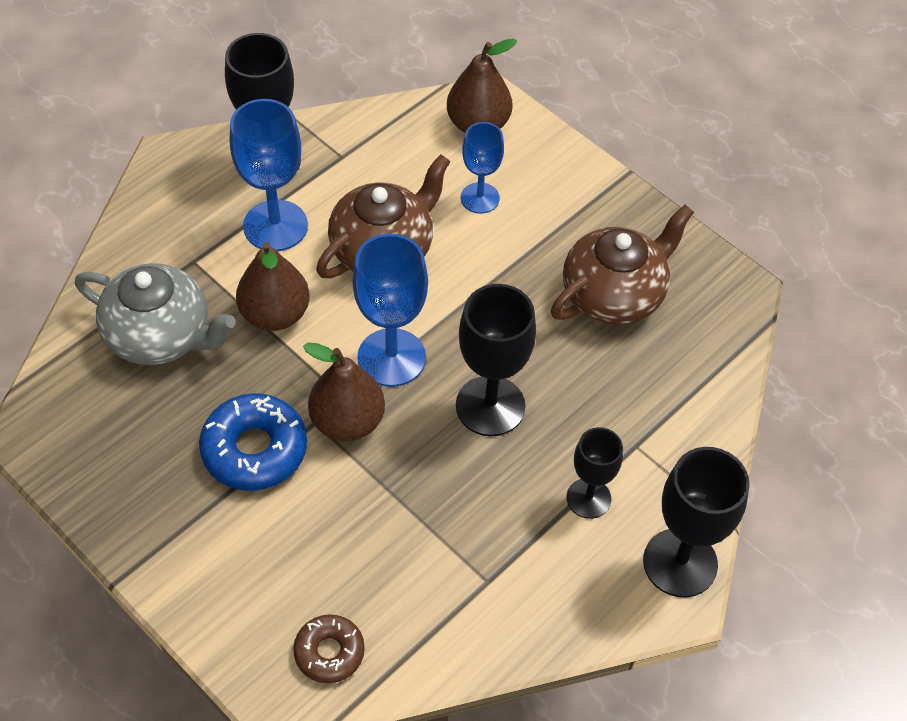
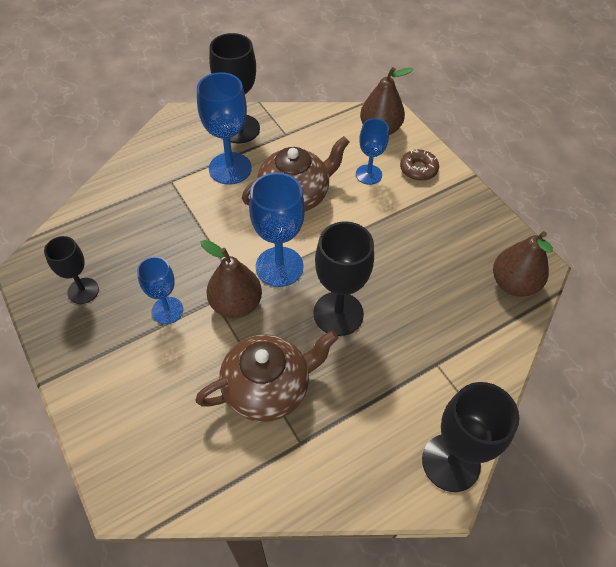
camera: 15 degrees right, 0 degrees up
grey teapot [75,263,236,365] -> none
blue donut [199,393,307,491] -> blue goblet [137,256,183,324]
brown pear [236,242,310,331] -> brown pear moved to [493,231,553,297]
brown donut [293,614,365,683] -> brown donut moved to [400,149,439,181]
brown teapot [551,204,694,325] -> brown teapot moved to [195,330,338,422]
black goblet [567,427,623,519] -> black goblet moved to [44,236,99,304]

